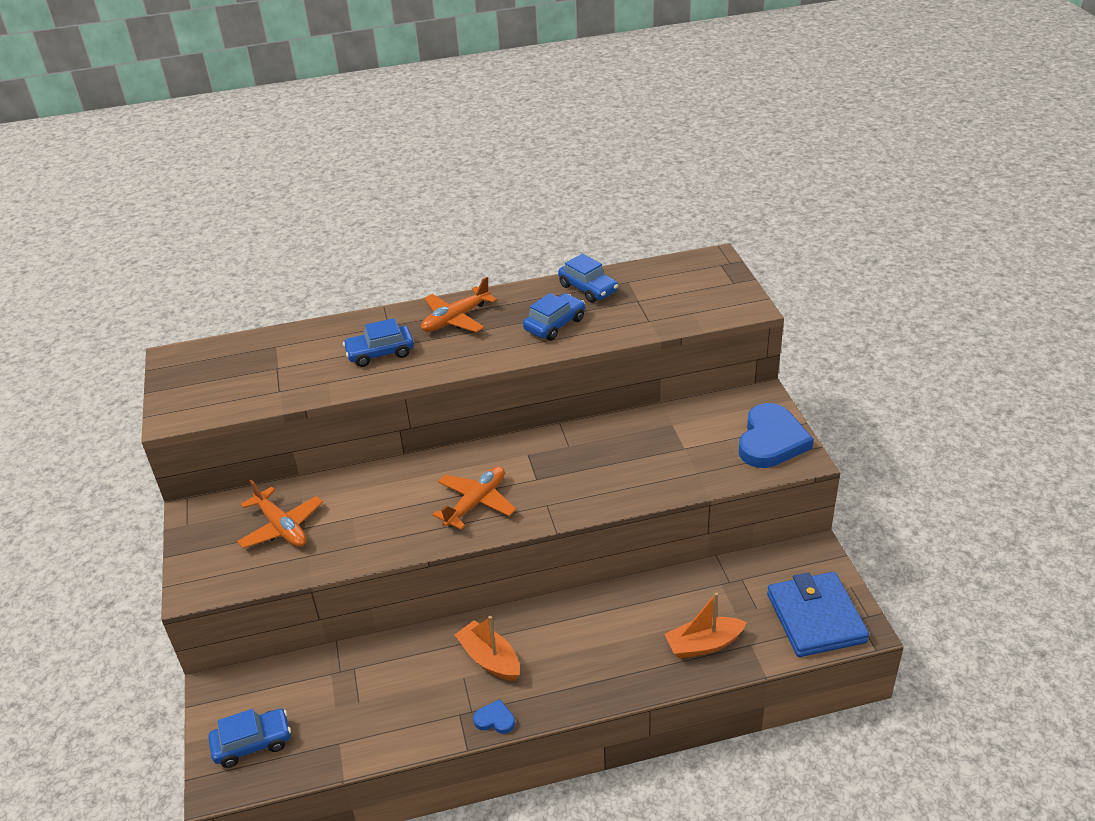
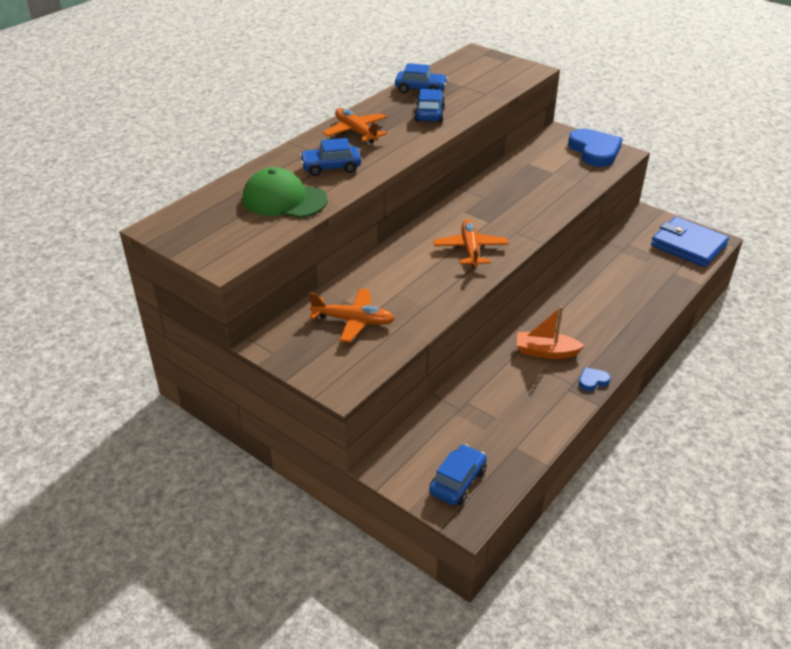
camera: 40 degrees left, 0 degrees up
blue car [343,318,414,367] -> blue car turned 45 degrees clockwise [300,138,361,176]
orange plane [421,277,497,332] -> orange plane turned 135 degrees clockwise [323,108,387,144]
orange boat [665,592,747,659] -> none
none -> green cap [242,167,328,218]

